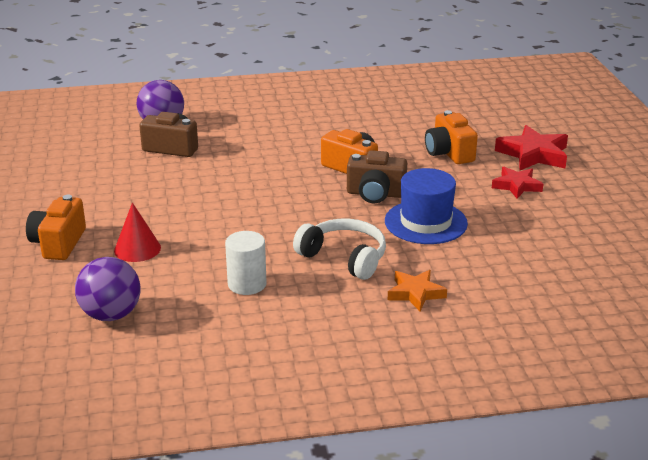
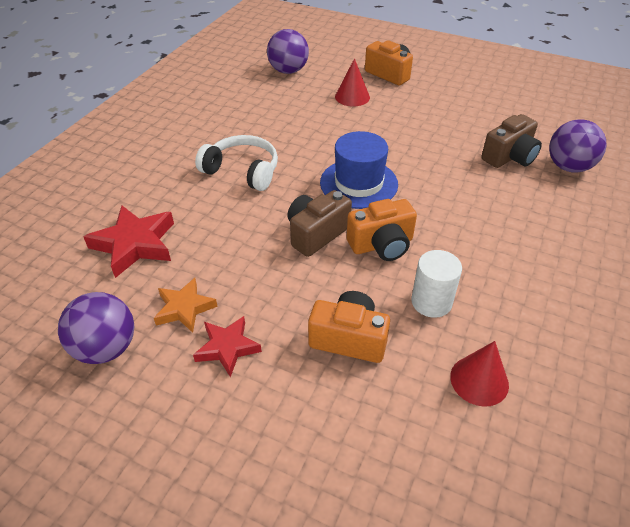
camera: 125 degrees right, 15 degrees up
white cylinder [225,231,266,295] -> white cylinder moved to [411,250,462,318]
white headphones [293,219,386,280] -> white headphones turned 135 degrees counterclockwise [195,135,278,191]
blue hat [385,168,468,244] -> blue hat moved to [320,131,398,209]
orange star [388,270,447,311] -> orange star moved to [154,278,218,333]
red star [495,125,568,170] -> red star moved to [83,206,174,278]
none -> purple ball [58,292,134,364]
none -> red cone [450,341,509,407]

